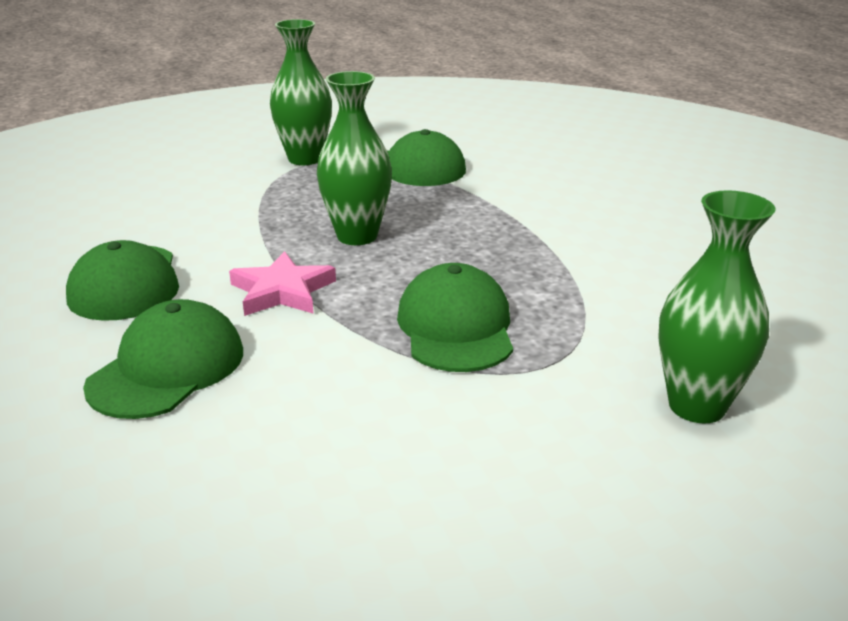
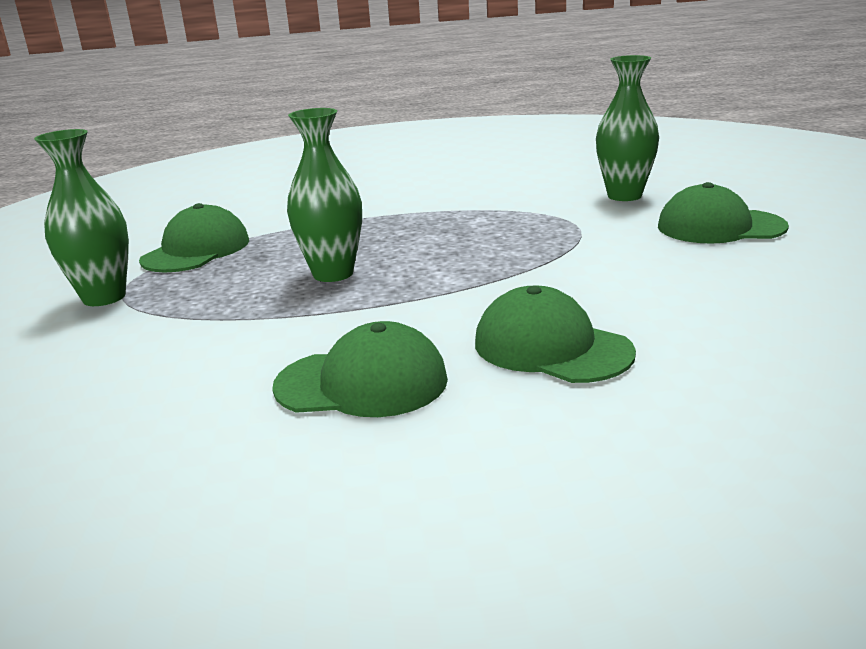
camera: 75 degrees left, 5 degrees down
pink star [229,251,336,316] -> none
green cap [397,263,513,372] -> green cap moved to [658,182,789,244]

